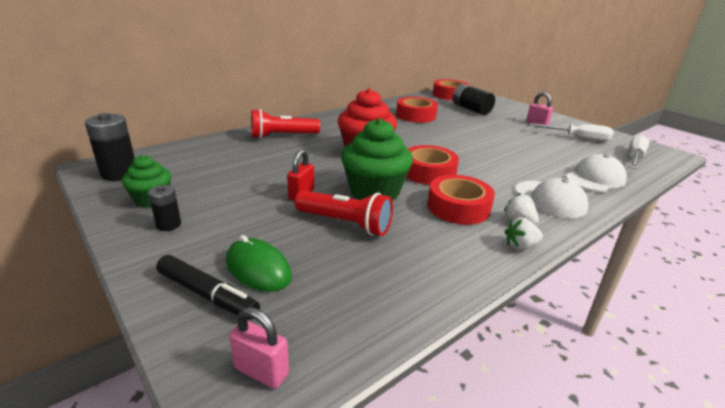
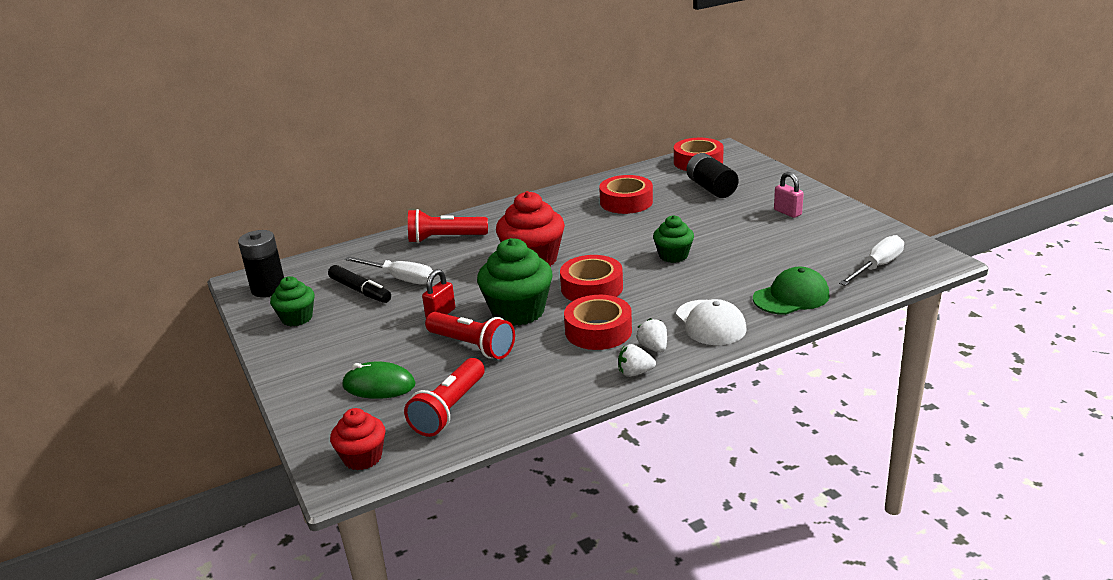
camera: 15 degrees right, 0 degrees up
black battery [148,185,181,231] -> none
black marker [156,255,260,320] -> black marker moved to [328,265,391,303]
green mouse [226,235,292,292] -> green mouse turned 45 degrees counterclockwise [342,361,415,399]
pink padlock [229,307,289,389] -> red cupcake [330,408,385,470]
white screwdriver [530,123,613,142] -> white screwdriver moved to [345,256,433,285]
white cap [565,154,627,192] -> green cap [753,267,830,315]
none -> red flashlight [404,358,485,437]
none -> green cupcake [653,215,694,263]

